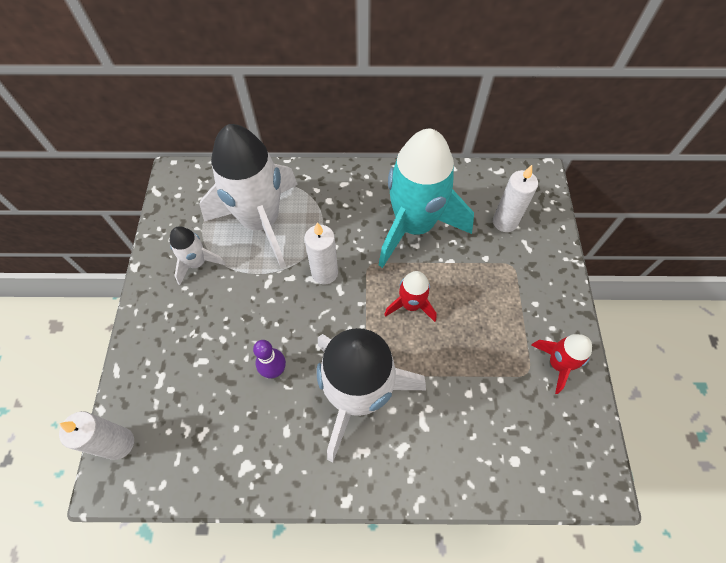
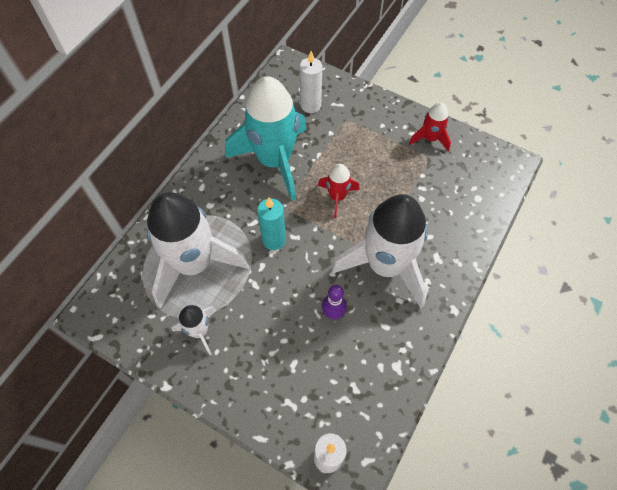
camera: 60 degrees left, 0 degrees up
white candle [304,222,338,285] -> turquoise candle [257,197,286,250]

